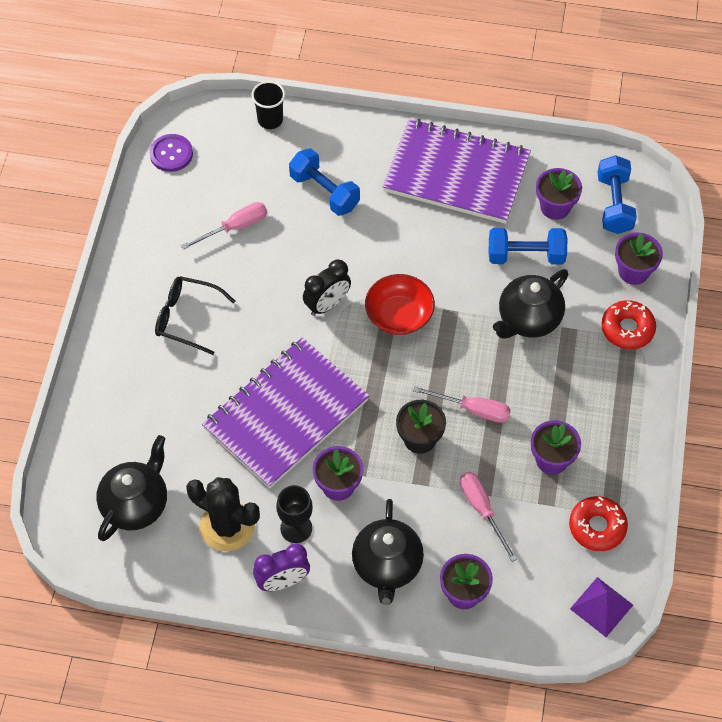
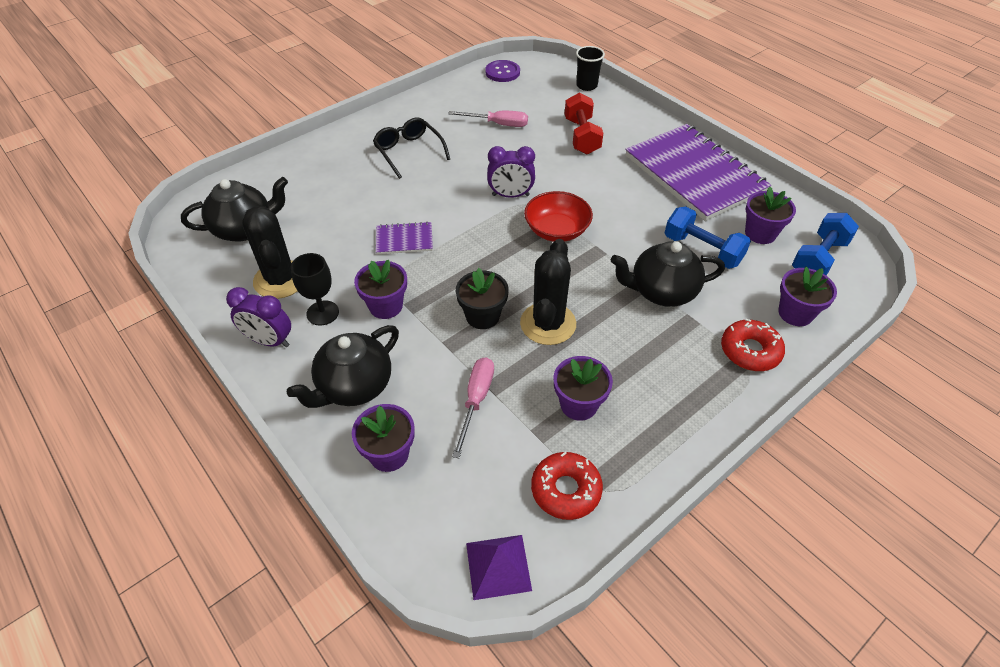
camera: 40 degrees right, 10 degrees down
purple notebook [202,337,369,489] -> purple notebook [376,222,433,255], size x0.42
blue dumbbell [289,148,360,216] -> red dumbbell [565,92,603,154]
black clock [303,259,351,316] -> purple clock [487,146,535,198]
pink screwdriver [413,386,511,423] -> black cactus [520,239,576,345]

